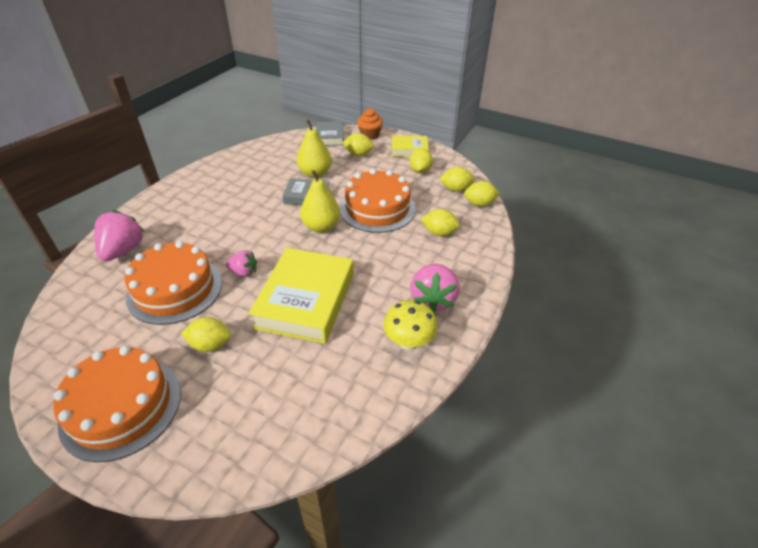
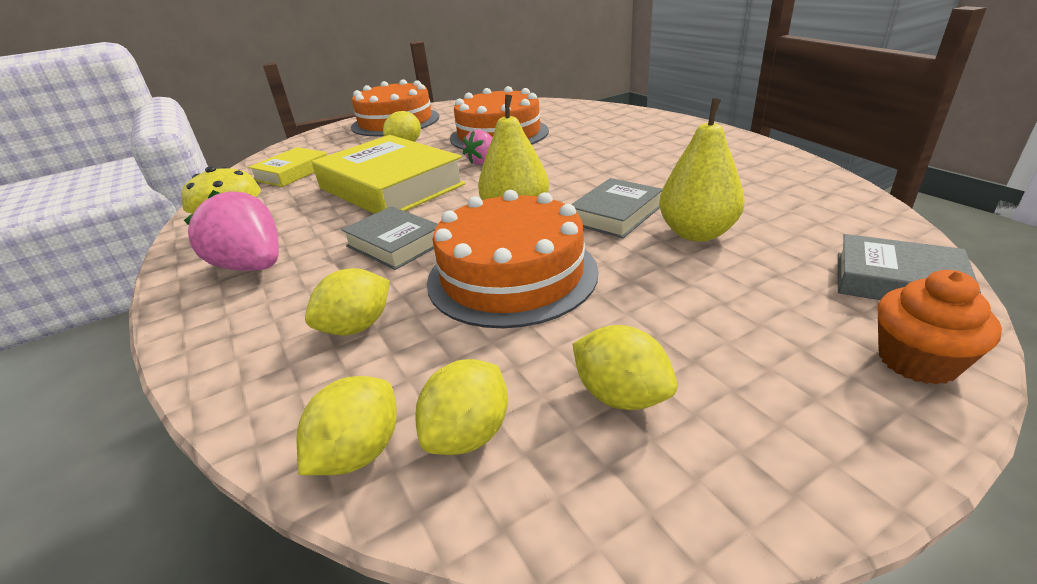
camera: 125 degrees right, 10 degrees down
pink strawberry [94,210,145,261] -> none
yellow lemon [343,133,374,156] -> none
yellow book [392,135,429,157] -> yellow book moved to [248,147,327,187]
none -> grey book [341,206,438,270]

